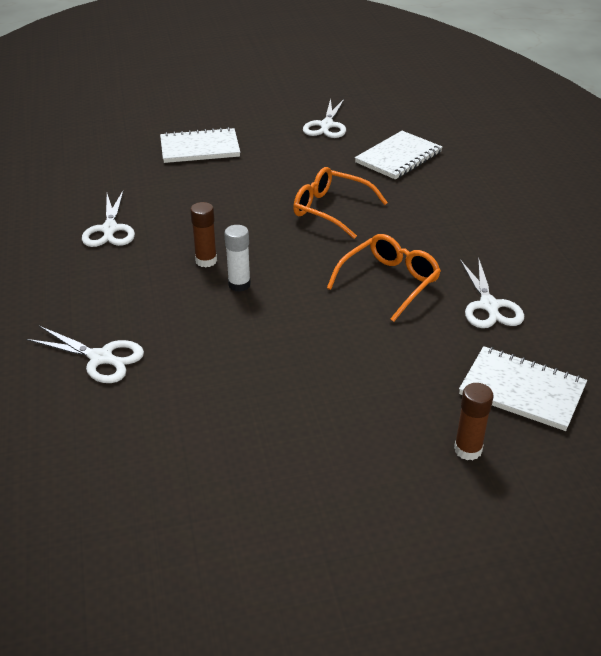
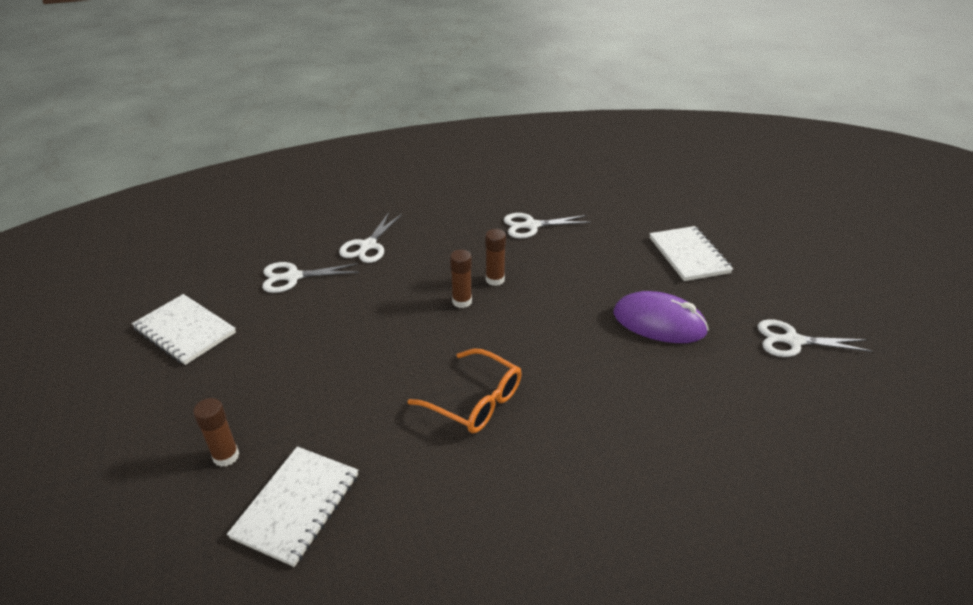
camera: 85 degrees right, 0 degrees up
white glue stick [224,225,251,292] -> brown glue stick [450,249,472,308]
orange glasses [293,167,388,239] -> none
white notebook [355,131,442,180] -> white notebook moved to [132,294,236,365]
white scissors [460,257,524,328] -> white scissors moved to [262,262,359,293]
none -> purple mouse [613,291,709,343]

